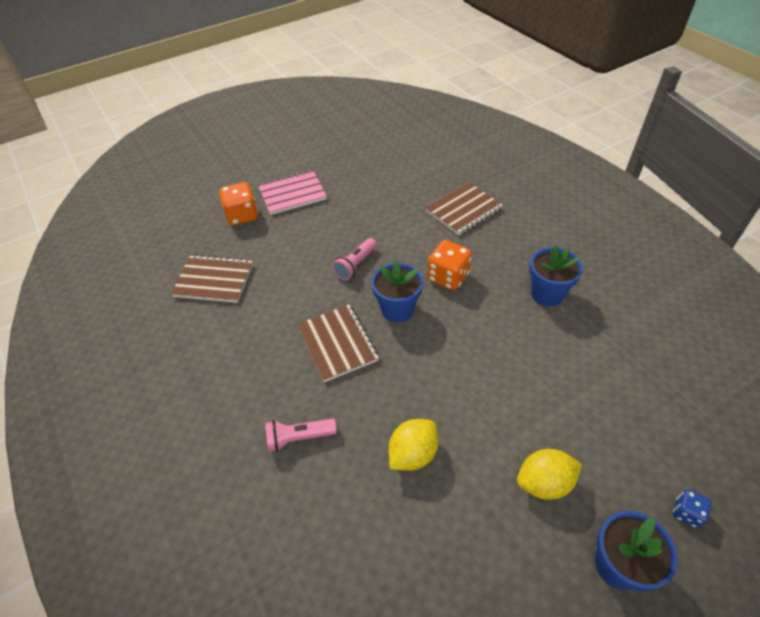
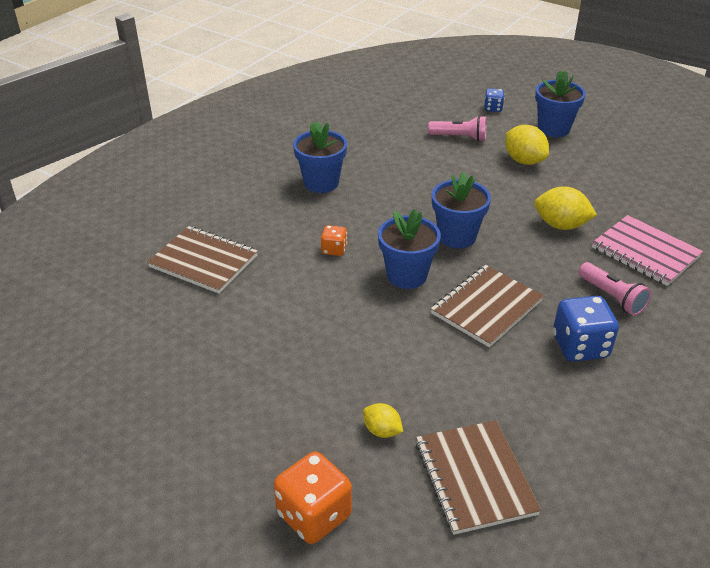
camera: 115 degrees left, 10 degrees down
pink notebook [258,170,327,215] -> pink notebook moved to [592,215,703,286]
pink flashlight [332,238,377,280] -> pink flashlight moved to [428,115,487,141]
orange dice [427,240,472,290] -> orange dice [321,225,347,256], size x0.54
none -> yellow lemon [363,403,403,438]
none -> blue flower pot [432,172,491,248]
none -> blue dice [553,296,619,362]

